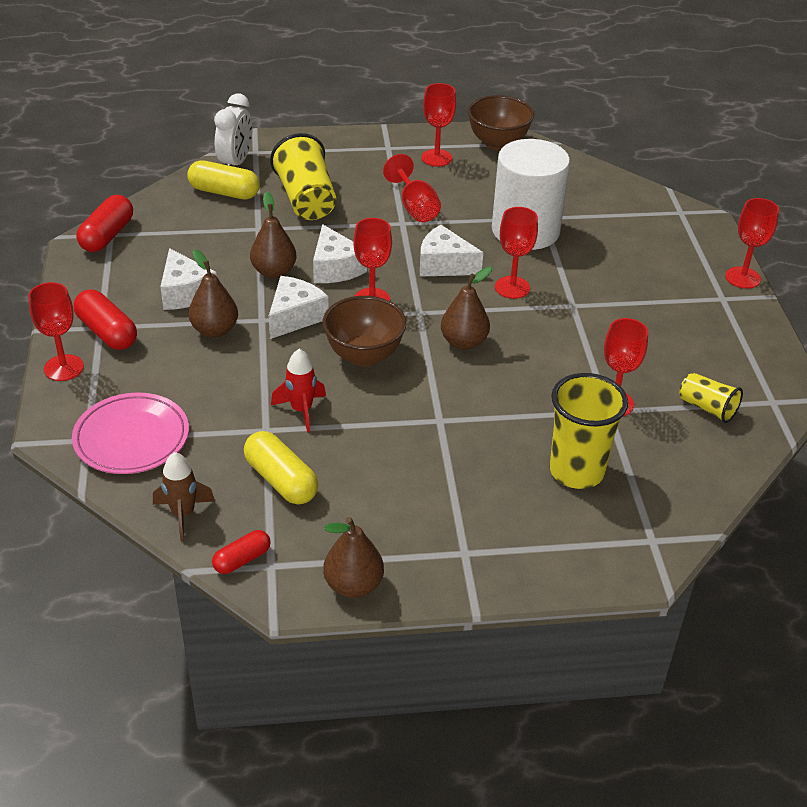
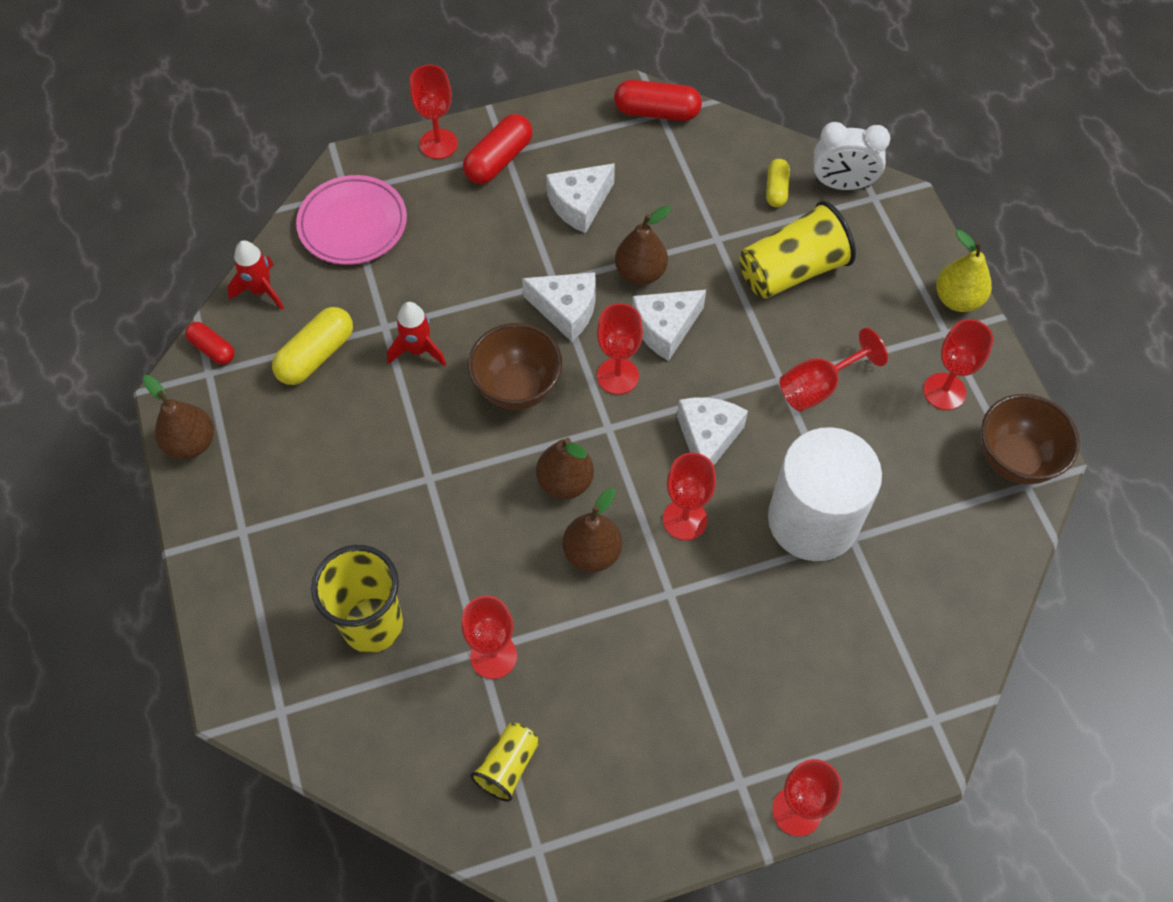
camera: 80 degrees right, 20 degrees up
brown rocket [153,452,215,542] -> red rocket [227,240,284,310]
yellow capsule [187,160,260,199] -> yellow capsule [766,159,790,207], size x0.61
brown pear [188,249,238,338] -> brown pear moved to [563,488,622,572]
none -> yellow pear [936,230,992,312]

